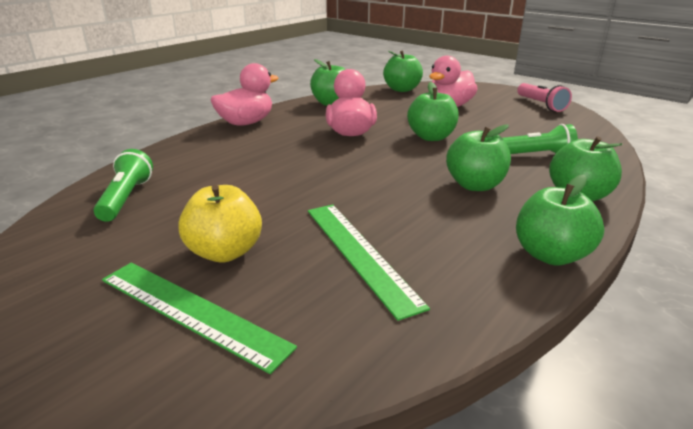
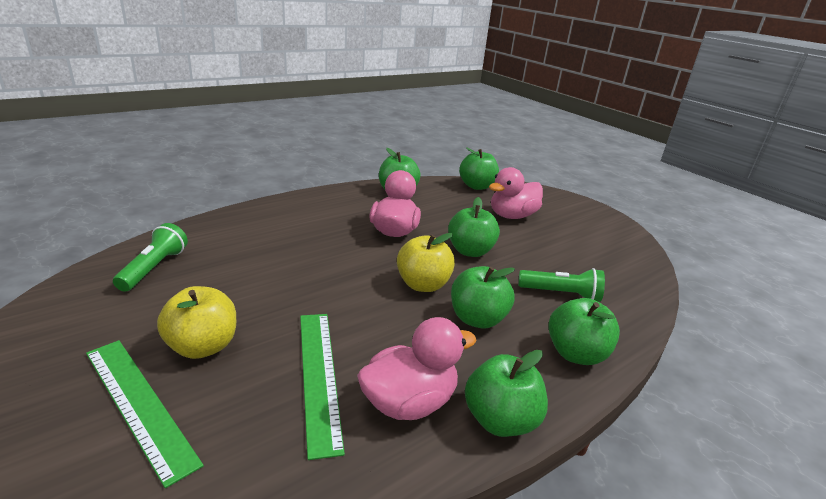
camera: 10 degrees right, 0 degrees up
pink duck [211,63,278,125] -> pink duck moved to [357,317,476,420]
pink flashlight [517,83,572,112] -> none
none -> yellow apple [397,233,455,292]

